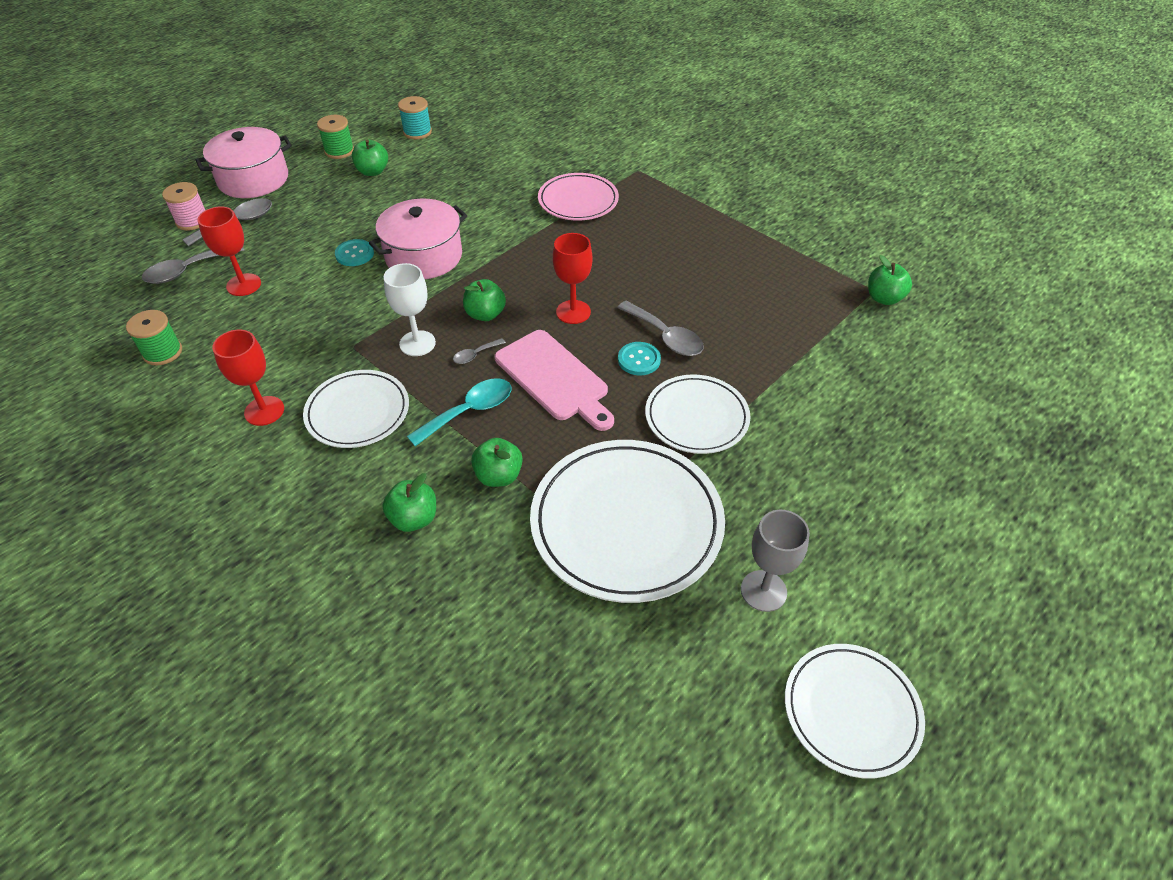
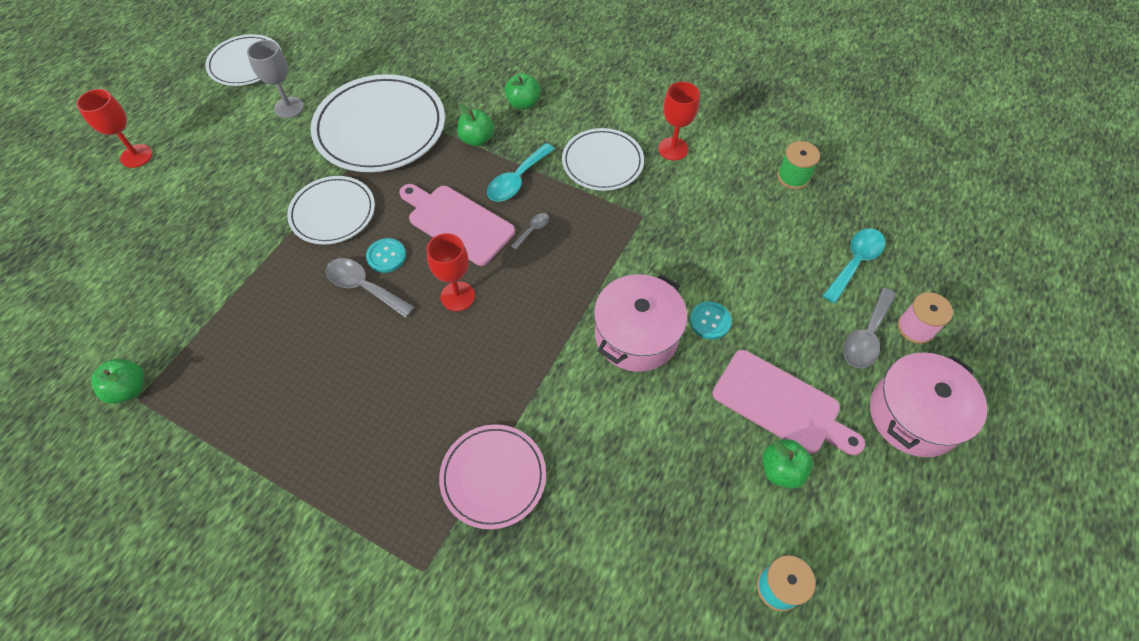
camera: 165 degrees right, 10 degrees up
grey spoon [142,247,244,284] -> turquoise spoon [823,228,885,304]
red goblet [198,206,261,296] -> red goblet moved to [76,89,153,168]
green spool [317,115,354,159] -> none
white goblet [384,263,436,356] -> none
green apple [463,279,506,321] -> none
none -> pink cutting board [712,350,865,455]

